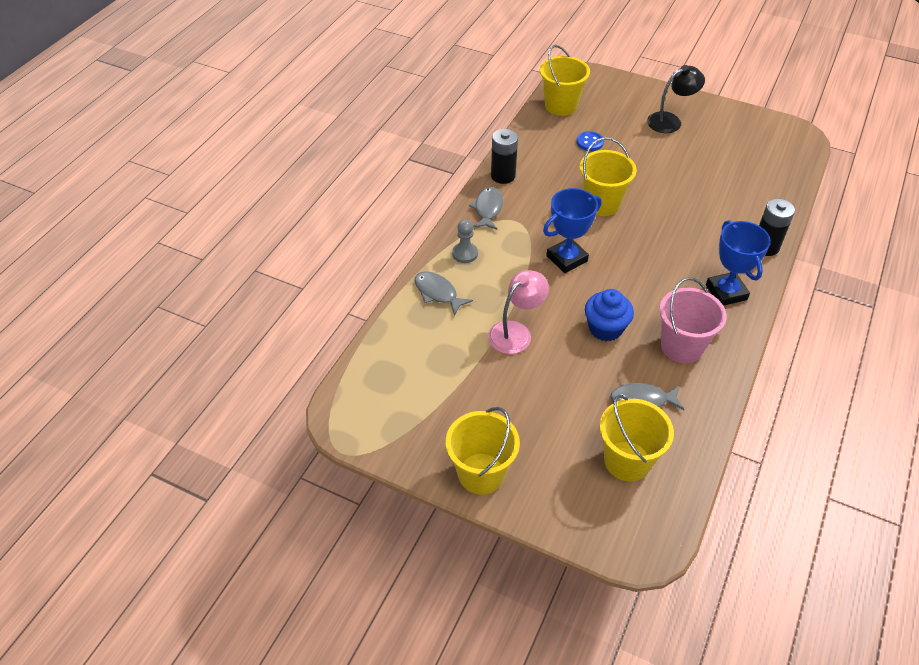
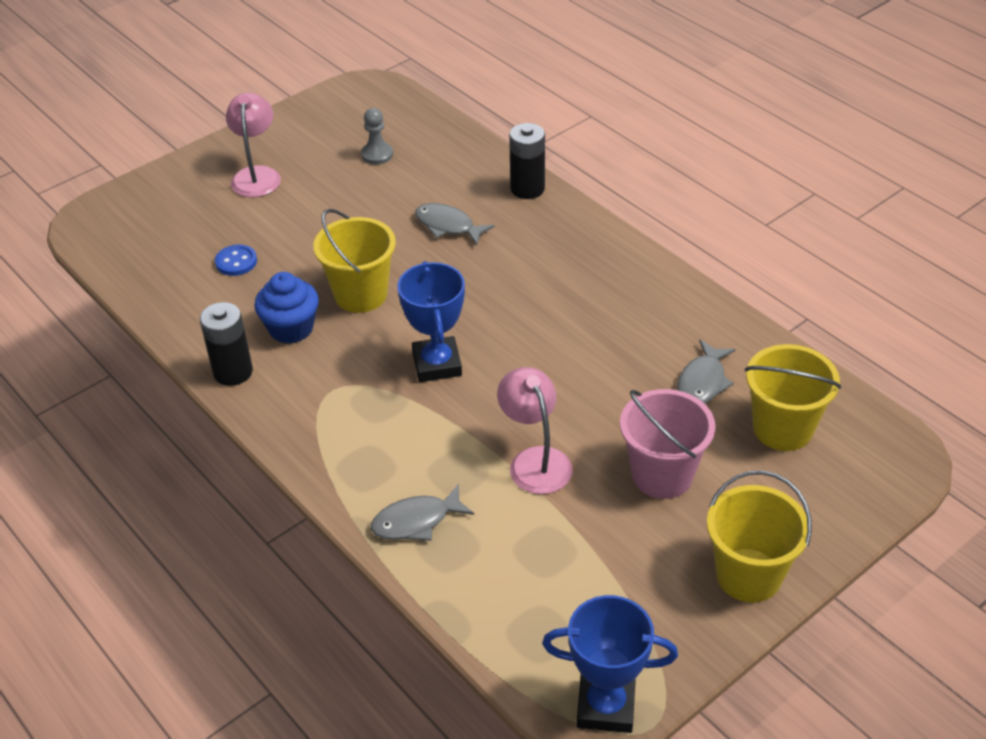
camera: 65 degrees left, 5 degrees down
grey pawn [452,220,478,263] -> grey pawn moved to [361,108,393,165]
grey fish [469,187,503,230] -> grey fish moved to [415,203,495,246]
yellow bucket [540,45,590,116] -> none
blue cupcake [585,289,634,341] -> blue cupcake moved to [254,272,319,344]
black lamp [647,65,705,133] -> pink lamp [226,93,281,197]
pink bucket [659,277,727,363] -> pink bucket moved to [620,389,716,499]
blue trophy [706,220,771,306] -> blue trophy moved to [542,595,678,733]

